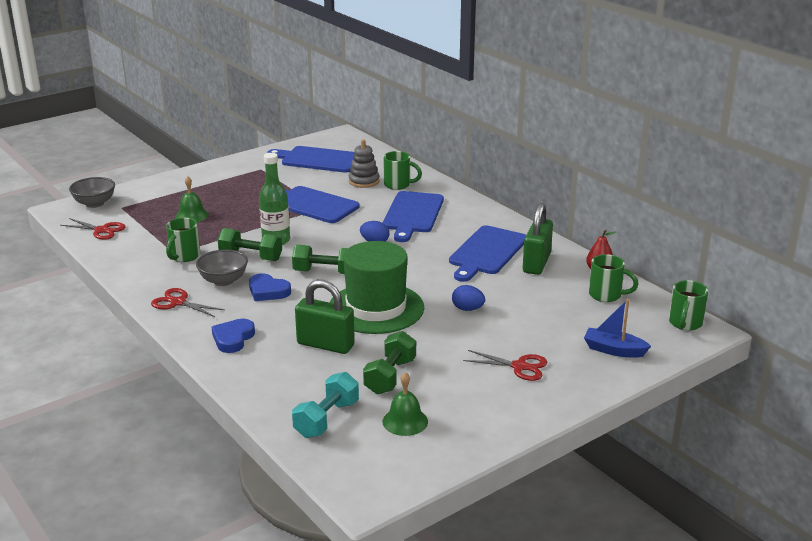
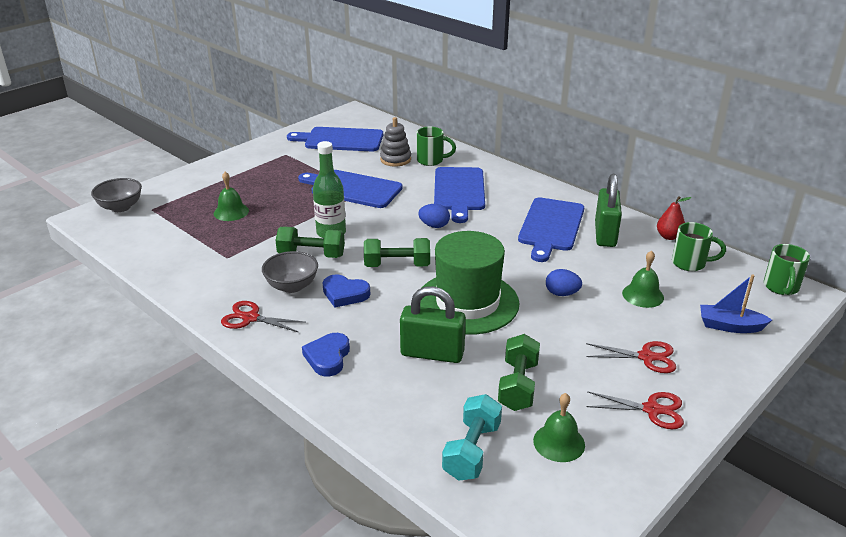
camera: 10 degrees left, 5 degrees up
red scissors [60,218,126,240] -> red scissors moved to [586,391,684,429]
green mug [166,218,200,262] -> none
none -> green bell [622,250,664,308]

